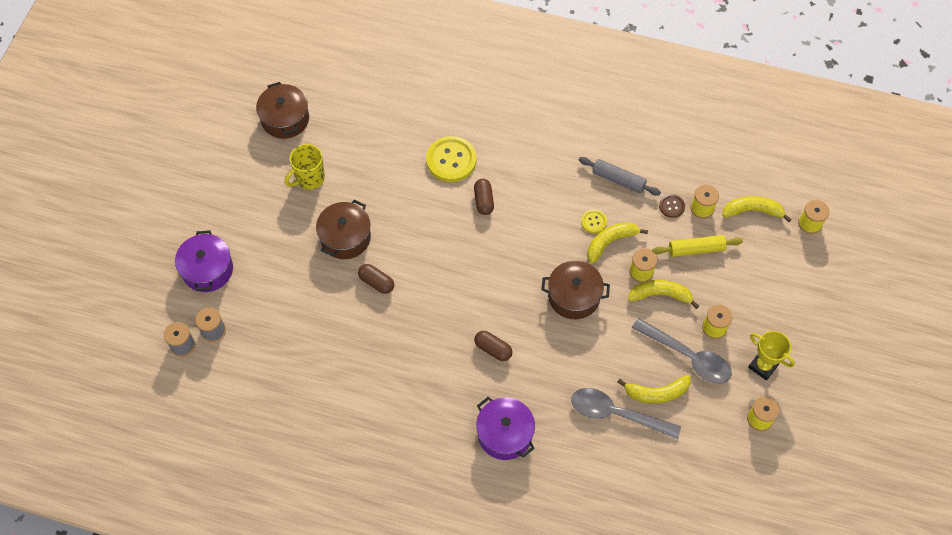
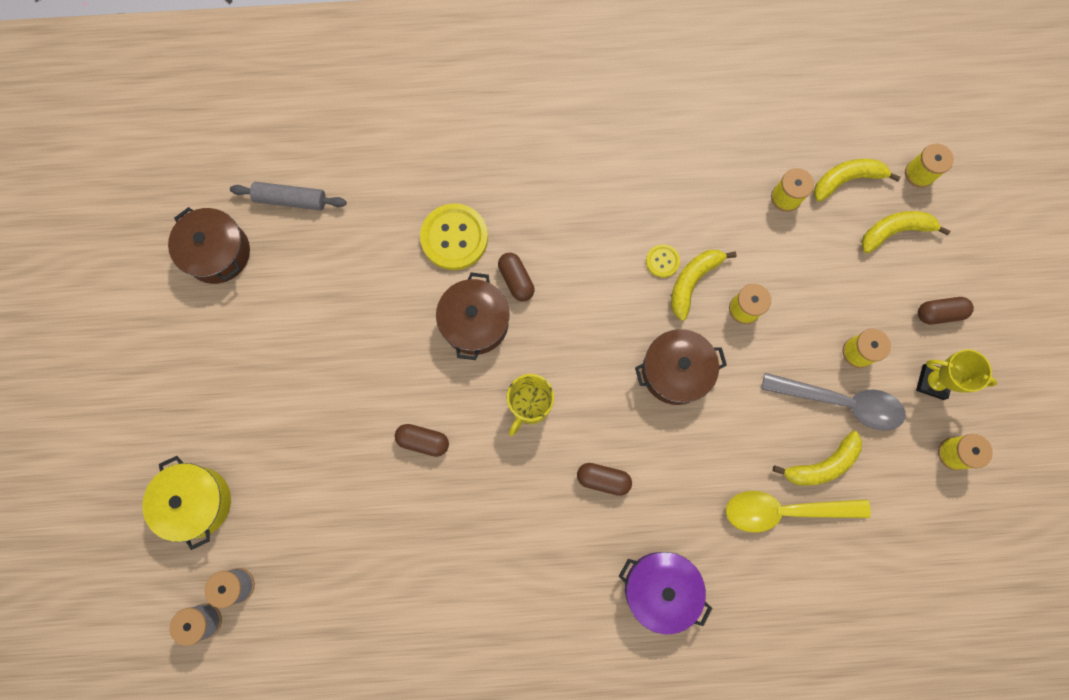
camera: 20 degrees left, 15 degrees up
purple pot [175,230,233,292] -> yellow pot [142,456,231,550]
yellow mug [285,144,325,190] -> yellow mug moved to [507,374,554,436]
brown pot [316,200,371,259] -> brown pot moved to [436,272,510,360]
grey spoon [571,388,681,439] -> yellow spoon [726,491,871,533]
grey rolling pin [579,157,661,196] -> grey rolling pin moved to [230,182,346,210]
yellow banana [628,280,699,309] -> yellow banana moved to [861,211,950,253]
yellow rolling pin [652,235,743,257] -> none
brown button [659,194,685,218] -> none
none -> brown capsule [918,297,974,325]

